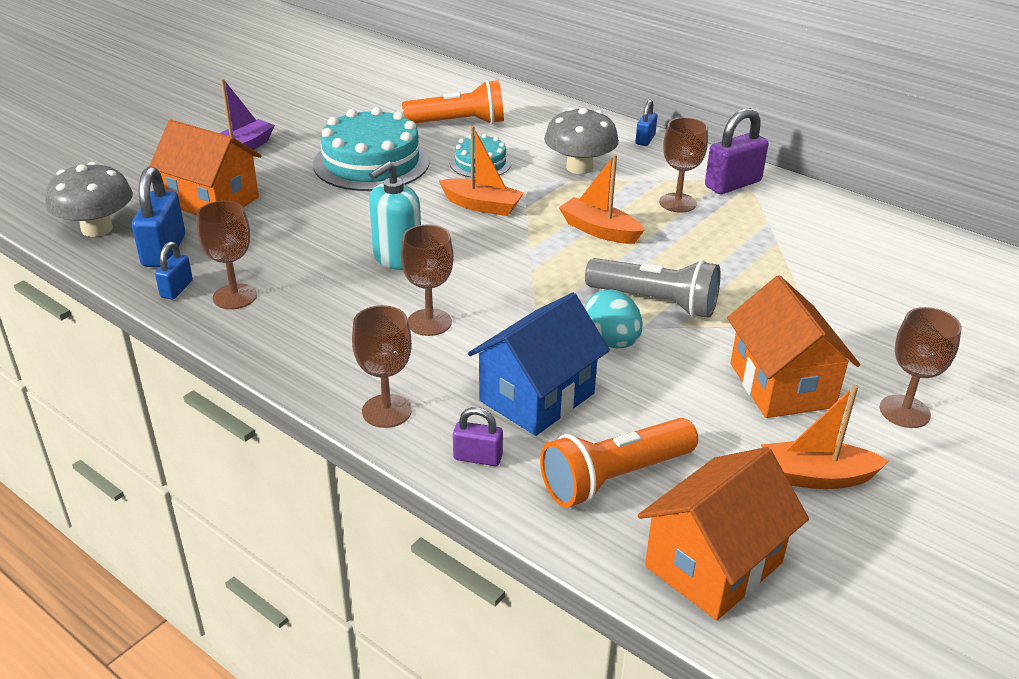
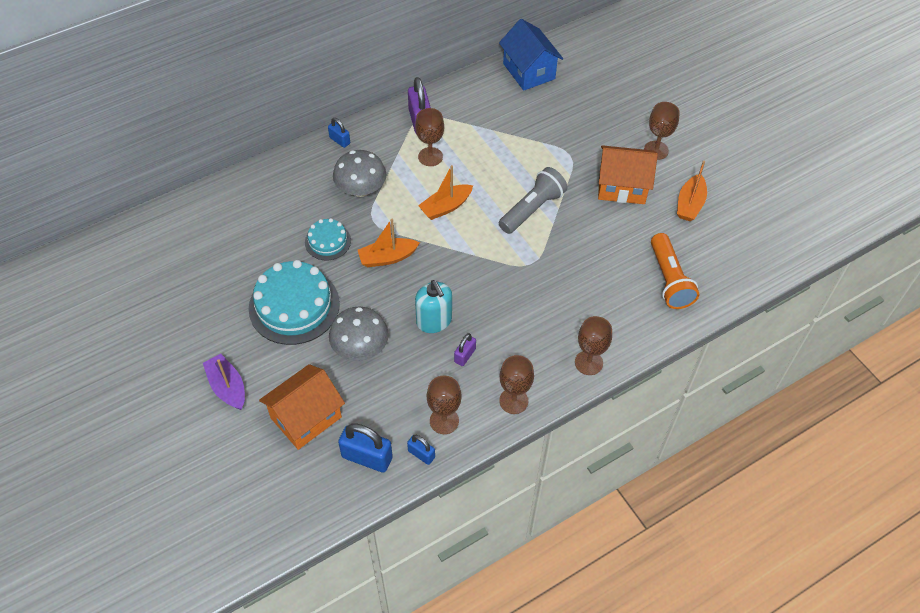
camera: 70 degrees left, 20 degrees up
grey mushroom [45,162,133,237] -> grey mushroom moved to [329,307,389,361]
brown goblet [401,224,454,336] -> brown goblet moved to [499,355,534,414]
orange flashlight [402,80,504,124] -> none
orange boat [439,126,524,216] -> orange boat turned 150 degrees counterclockwise [358,219,420,267]
purple padlock [453,407,503,466] -> purple padlock moved to [454,334,476,366]
blue house [468,293,610,436] -> blue house moved to [499,19,563,91]
turquoise egg [584,289,643,348] -> none
orange house [638,447,809,620] -> none

